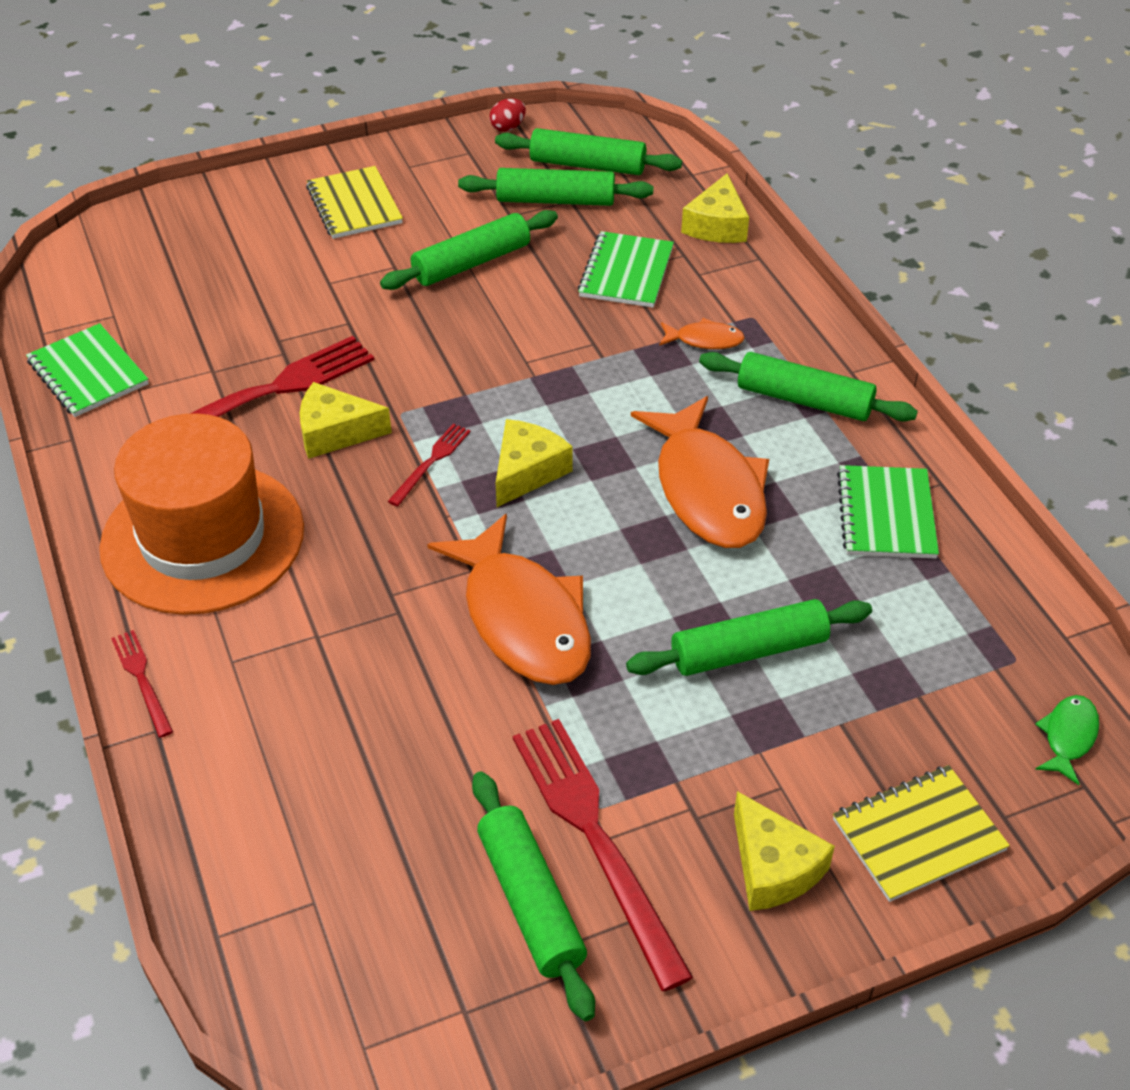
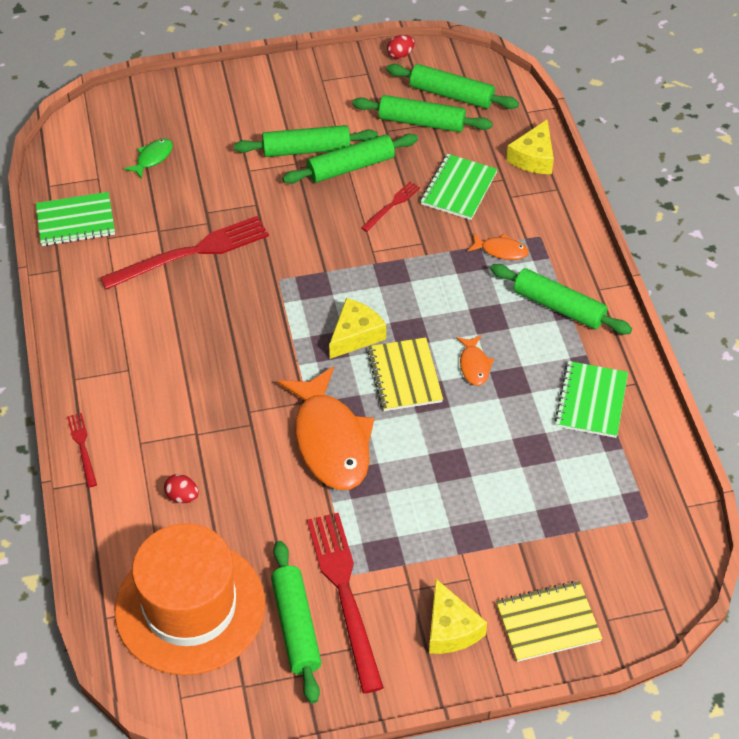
camera: 10 degrees right, 5 degrees up
green notebook [26,323,149,417] -> green notebook turned 75 degrees counterclockwise [36,192,115,246]
orange hat [99,413,304,615] -> orange hat moved to [115,523,265,675]
yellow cheese [300,382,392,459] -> none
yellow notebook [306,166,403,239] -> yellow notebook moved to [367,337,443,411]
red fork [388,424,471,507] -> red fork moved to [361,182,420,232]
green rolling pin [626,599,872,676] -> green rolling pin moved to [234,125,378,157]
orange fish [631,396,769,548] -> orange fish [456,335,494,386], size x0.44
green fish [1035,695,1099,785] -> green fish moved to [124,139,173,179]
none -> red egg [164,474,199,503]

